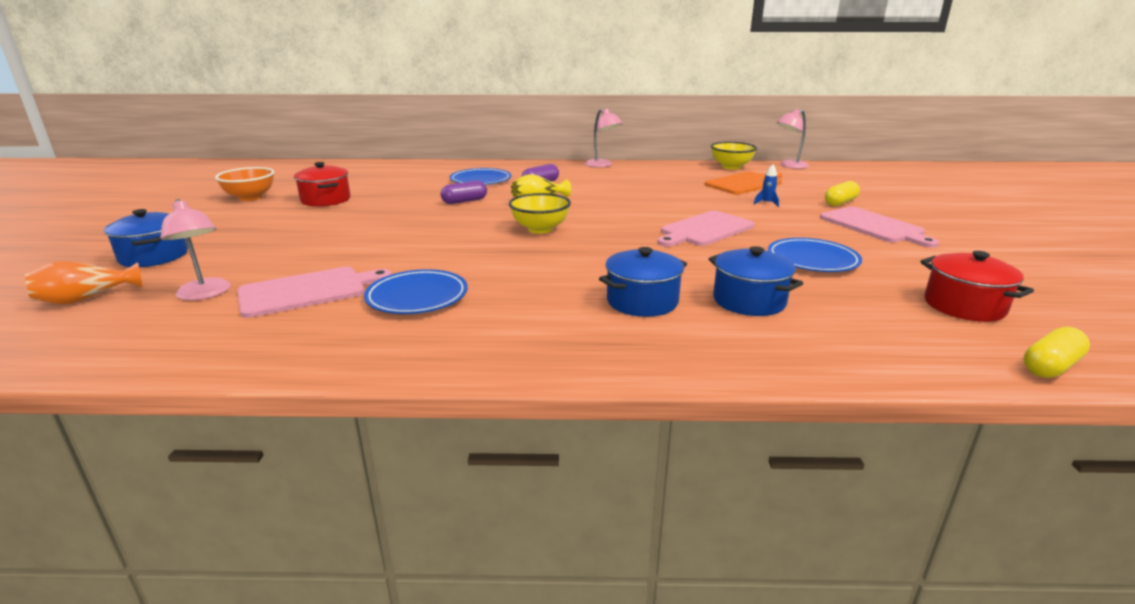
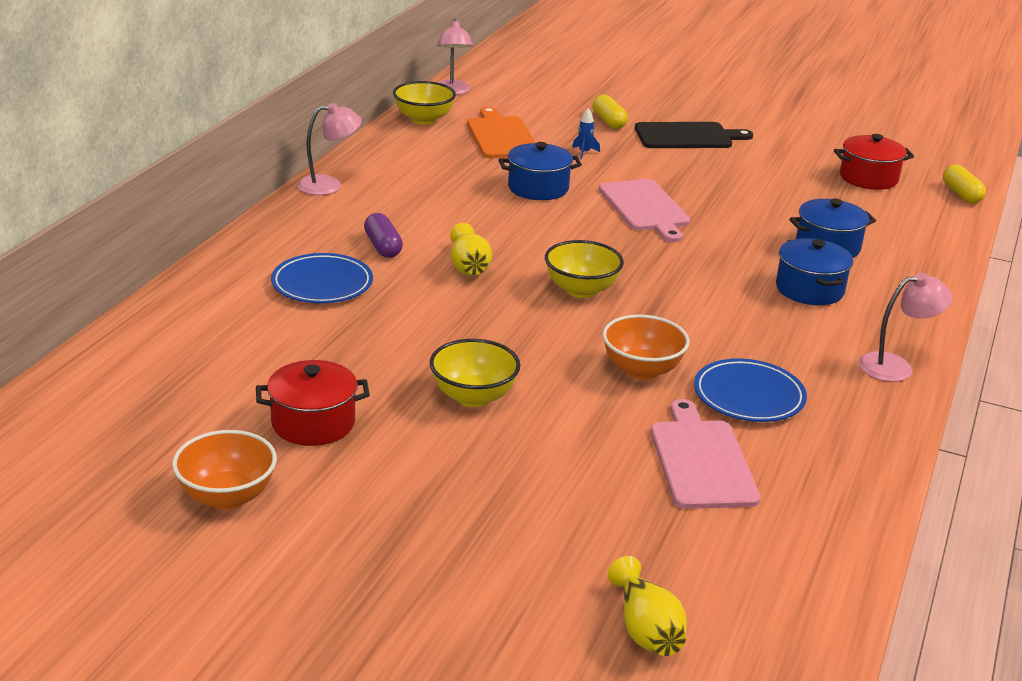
camera: 70 degrees left, 5 degrees up
orange vase [25,261,142,304] -> yellow vase [608,556,687,656]
blue pot [104,209,188,267] -> blue pot moved to [498,142,582,200]
pink lamp [160,199,231,301] -> pink lamp moved to [858,273,953,382]
purple capsule [441,180,487,204] -> none
blue plate [768,238,862,272] -> none
pink cutting board [820,207,939,248] -> black cutting board [635,122,753,148]
none -> yellow bowl [430,339,520,407]
none -> orange bowl [602,315,689,380]

